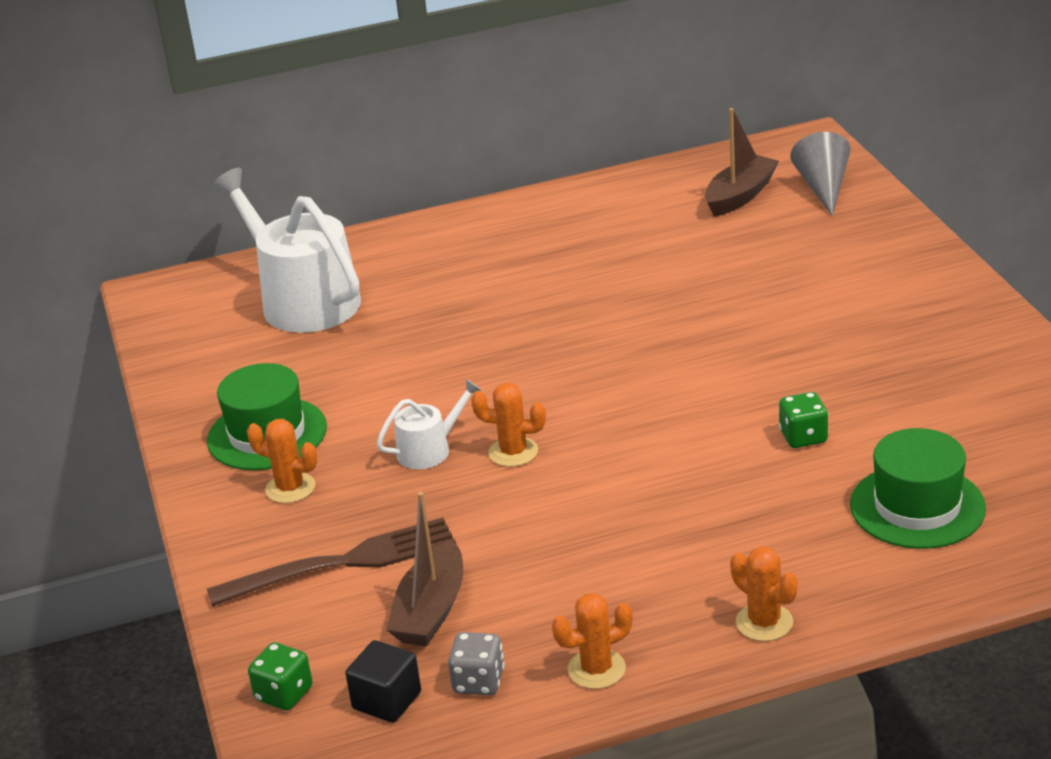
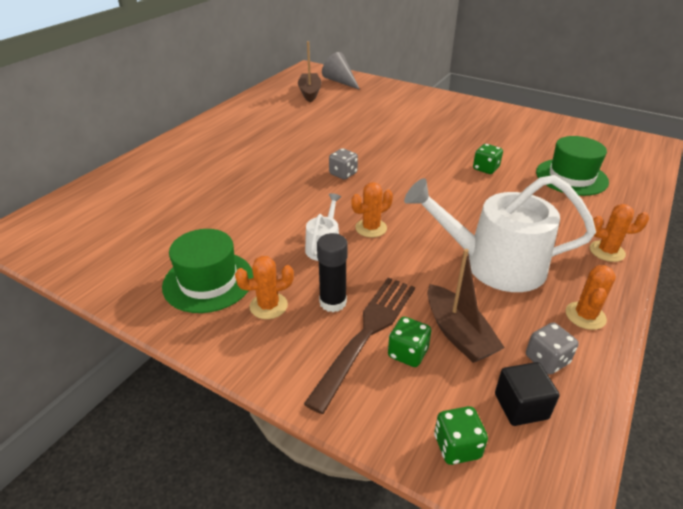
camera: 45 degrees left, 5 degrees up
white watering can [211,168,361,333] -> white watering can moved to [404,175,596,292]
none -> black glue stick [317,233,348,312]
none -> grey dice [329,148,358,180]
none -> green dice [388,317,431,367]

